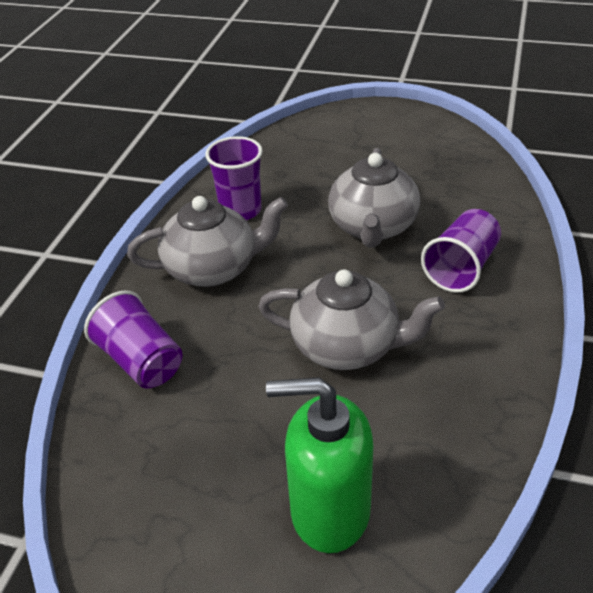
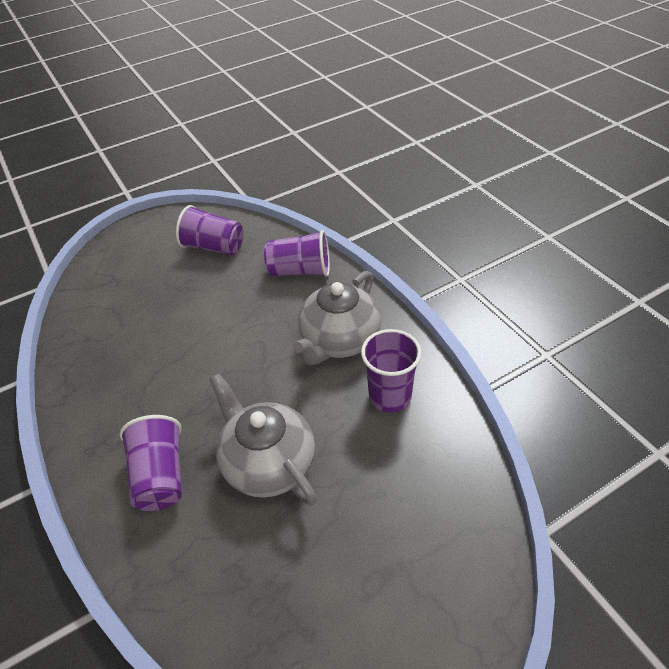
camera: 135 degrees right, 5 degrees up
grey teapot [258,269,445,370] -> none
green soap dispenser [266,377,373,553] -> none
none -> purple cup [176,205,244,255]

